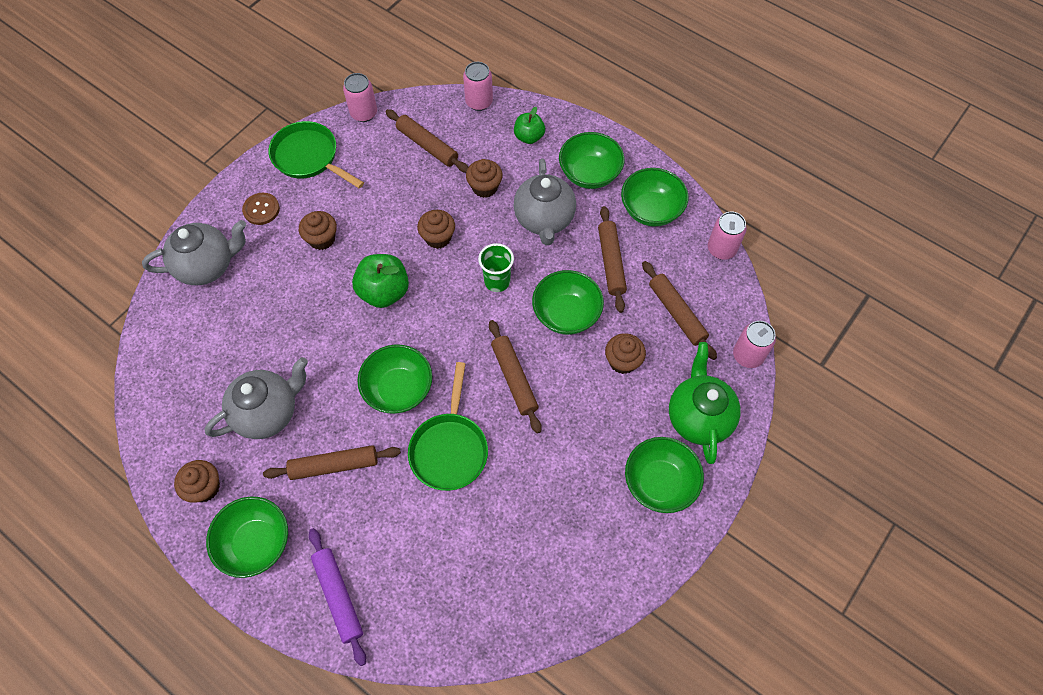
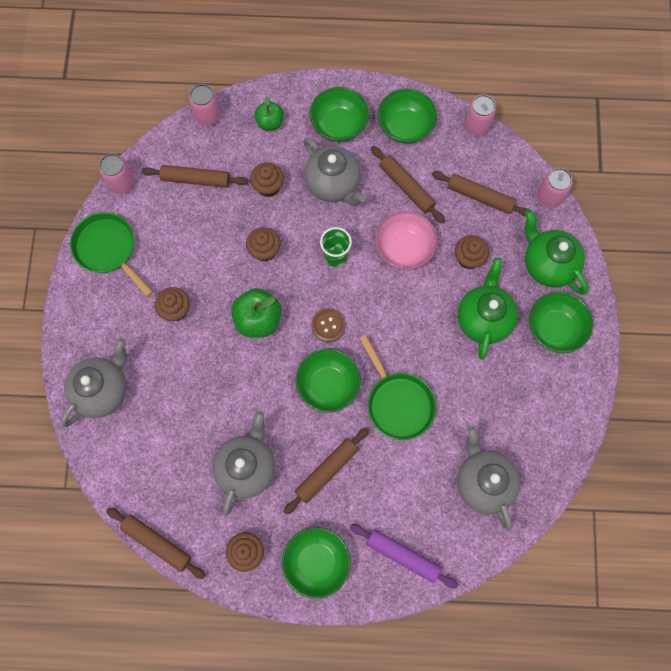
camera: 35 degrees left, 10 degrees up
brown button [242,193,280,225] -> brown button moved to [311,308,346,342]
green pan [269,121,364,188] -> green pan turned 45 degrees clockwise [70,212,153,297]
brown rolling pin [489,320,542,434] -> brown rolling pin moved to [106,508,206,579]
green bowl [532,270,604,335] -> pink bowl [375,211,437,269]
none -> grey teapot [457,426,520,530]
none -> green teapot [458,258,518,360]

